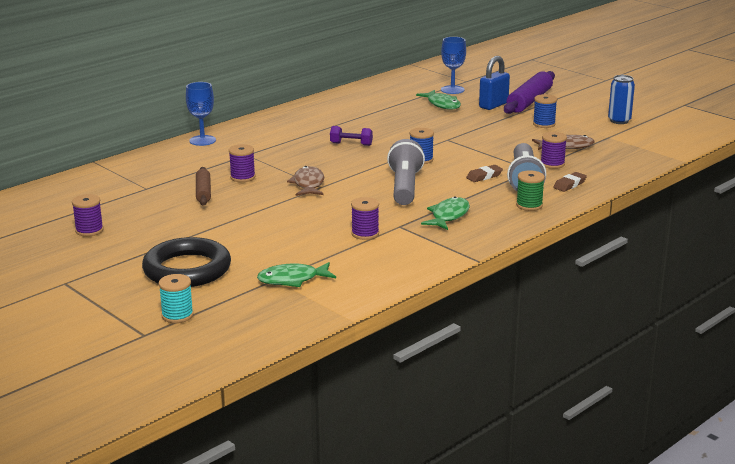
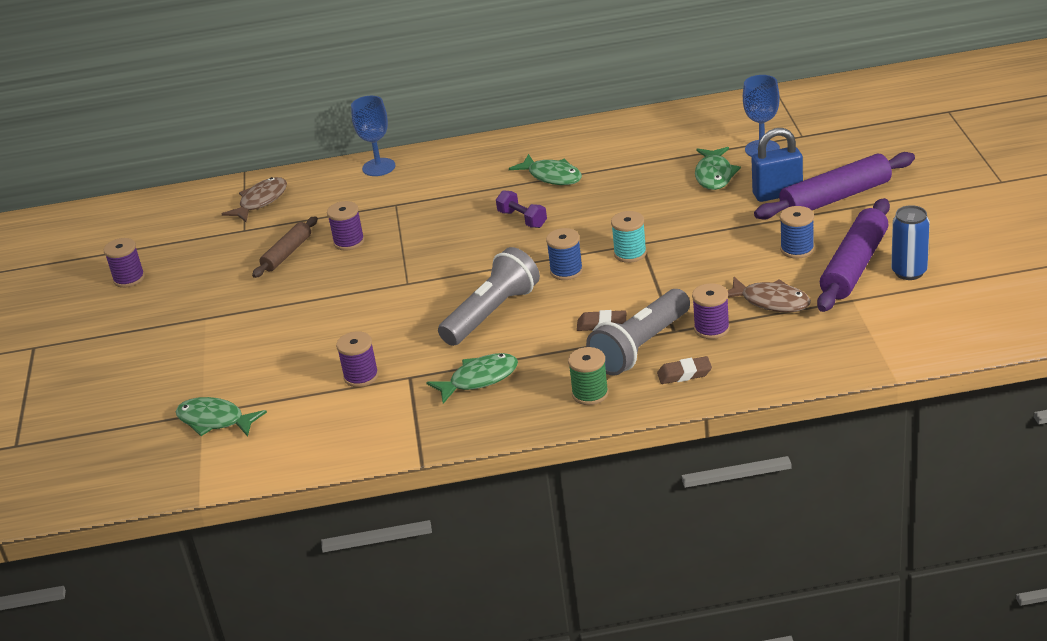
camera: 40 degrees right, 10 degrees up
black ring [142,237,231,287] -> none
turquoise spool [159,274,193,323] -> turquoise spool moved to [611,211,647,263]
brown fish [287,166,324,196] -> brown fish moved to [222,177,287,222]
none -> green fish [509,154,582,185]
none -> purple rolling pin [817,198,890,312]

